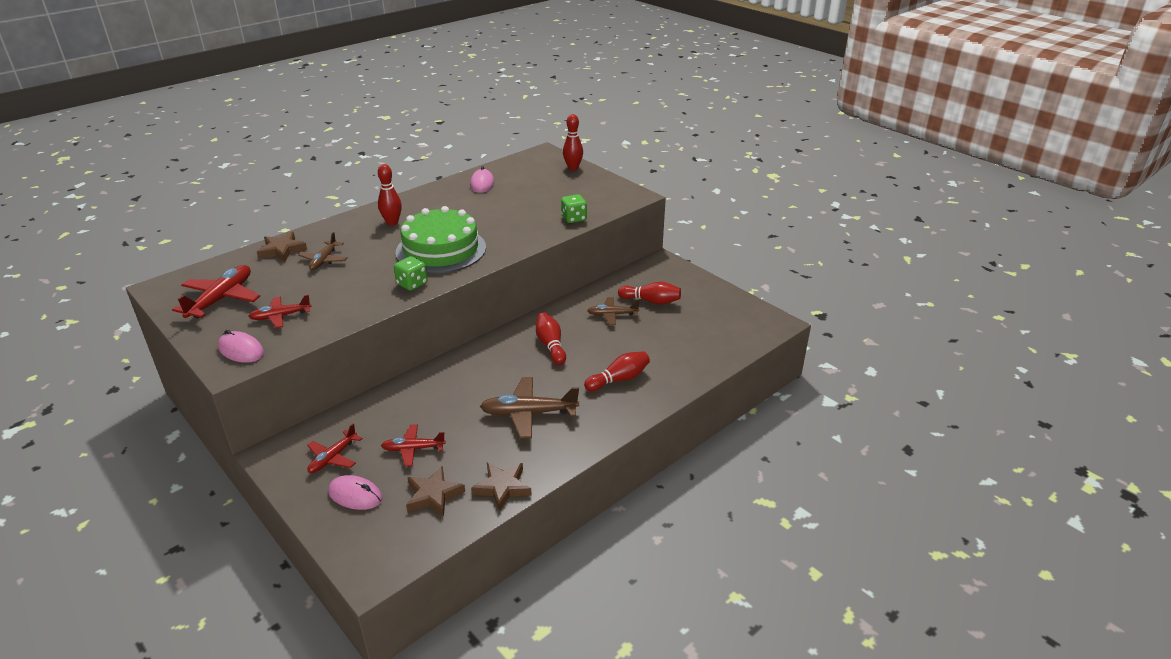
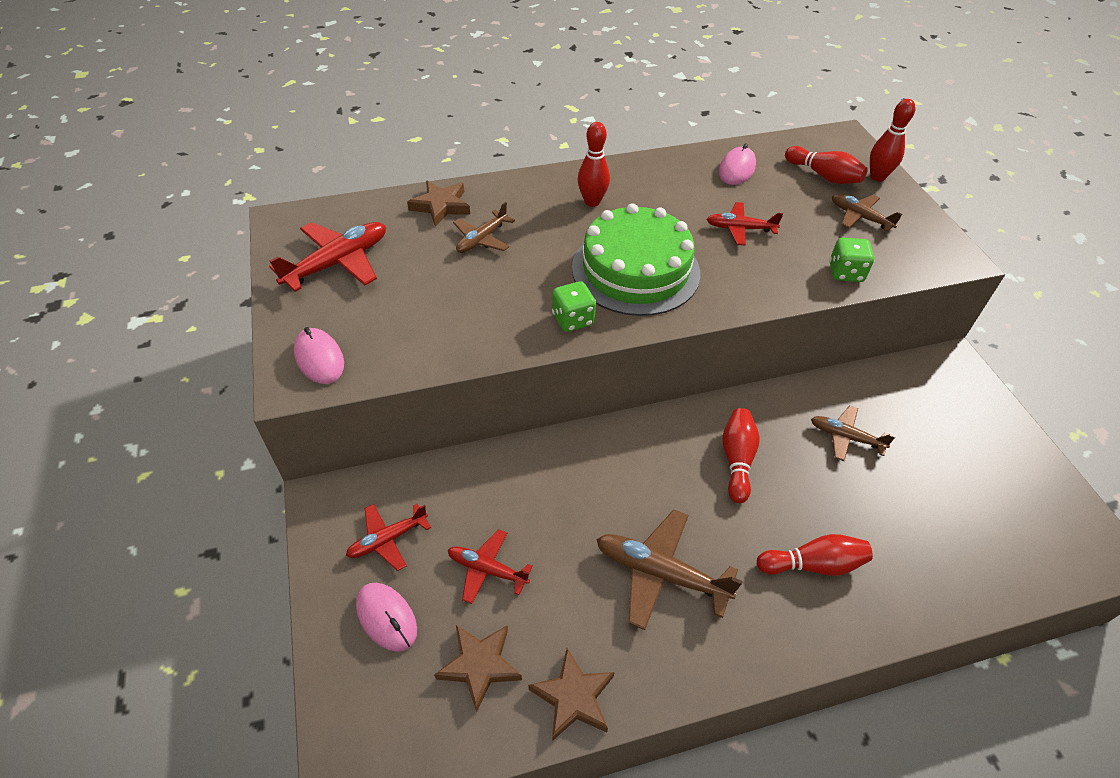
camera: 25 degrees right, 15 degrees up
red plane [248,295,312,328] -> red plane moved to [707,202,783,246]
red bowling pin [618,282,681,305] -> red bowling pin moved to [785,146,868,184]
none -> brown plane [832,194,902,232]

